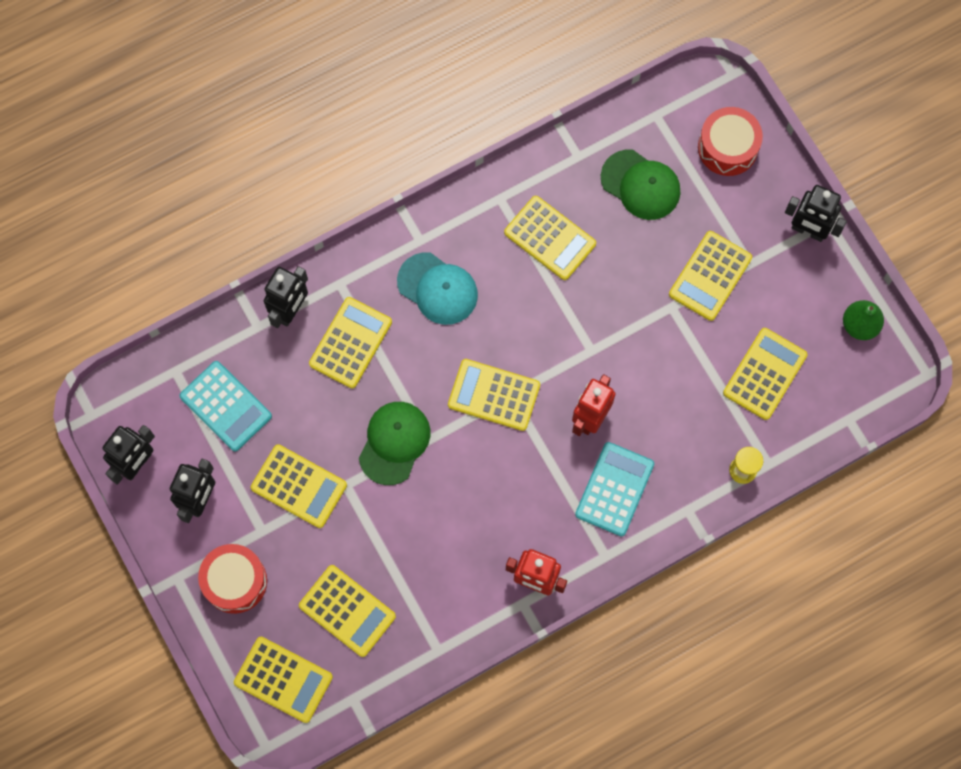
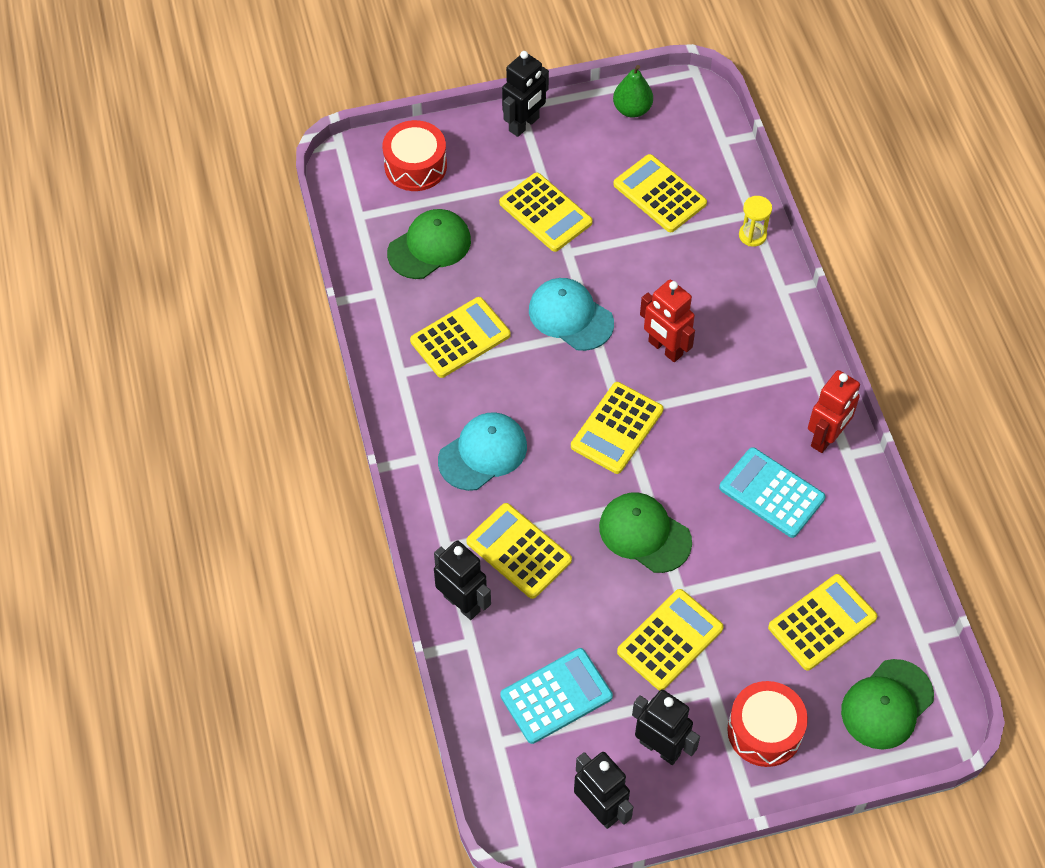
camera: 75 degrees left, 15 degrees down
yellow calculator [234,637,333,723] -> green cap [841,659,934,749]
turquoise calculator [575,442,654,536] -> turquoise calculator moved to [719,447,826,538]
none -> turquoise cap [529,278,614,351]

